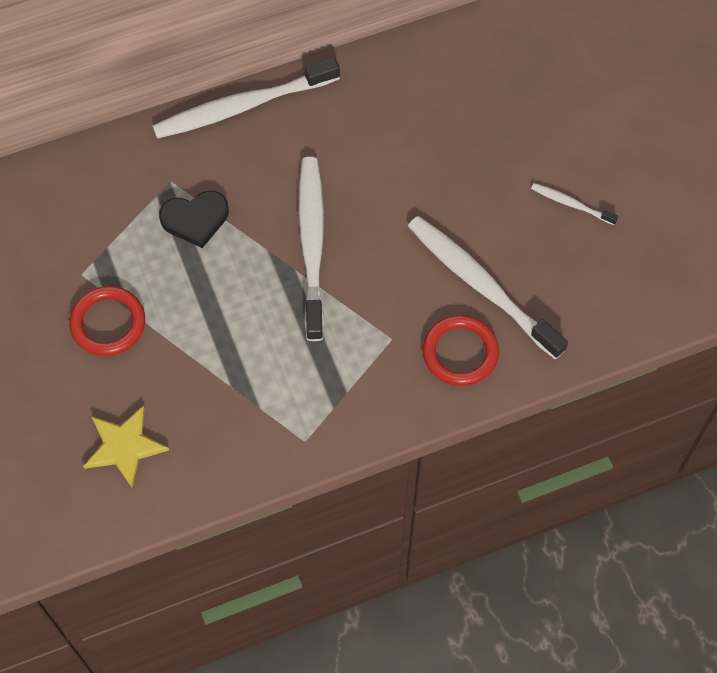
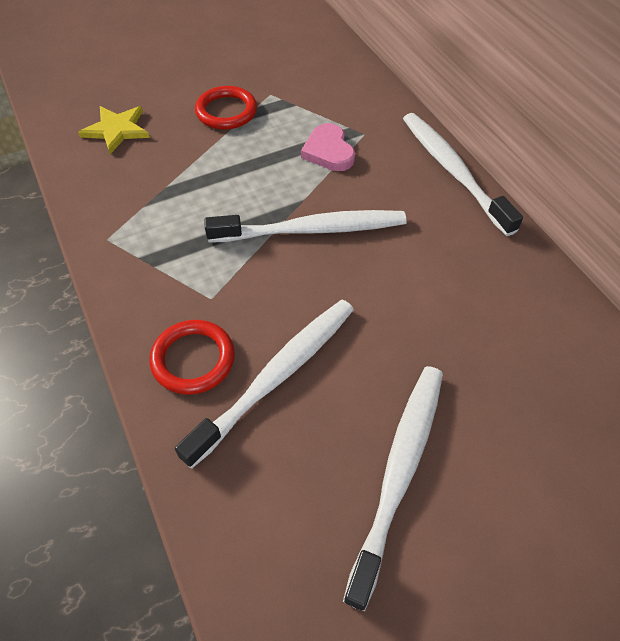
camera: 85 degrees right, 10 degrees down
black heart [159,191,229,248] -> pink heart [301,123,355,171]
white toothbrush [531,183,618,225] -> white toothbrush [343,366,443,611], size x2.20

